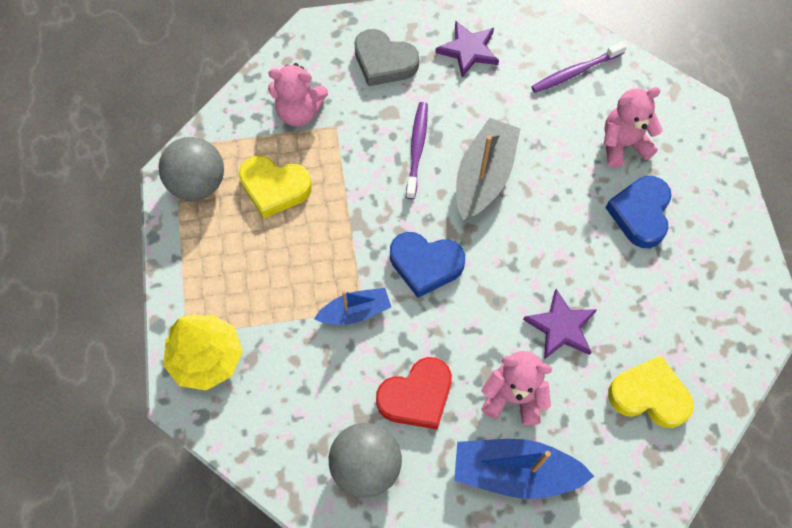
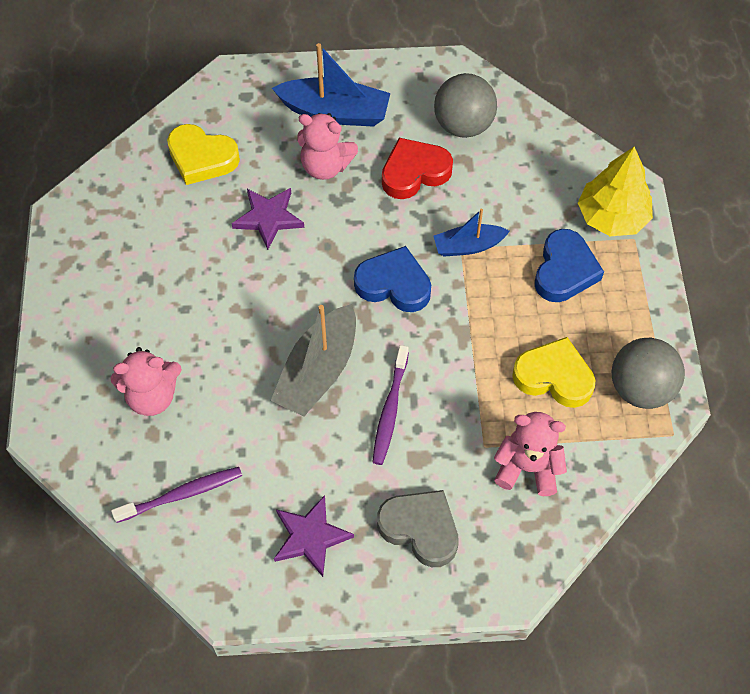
camera: 175 degrees left, 5 degrees down
blue heart [605,176,672,248] -> blue heart moved to [535,229,604,302]

